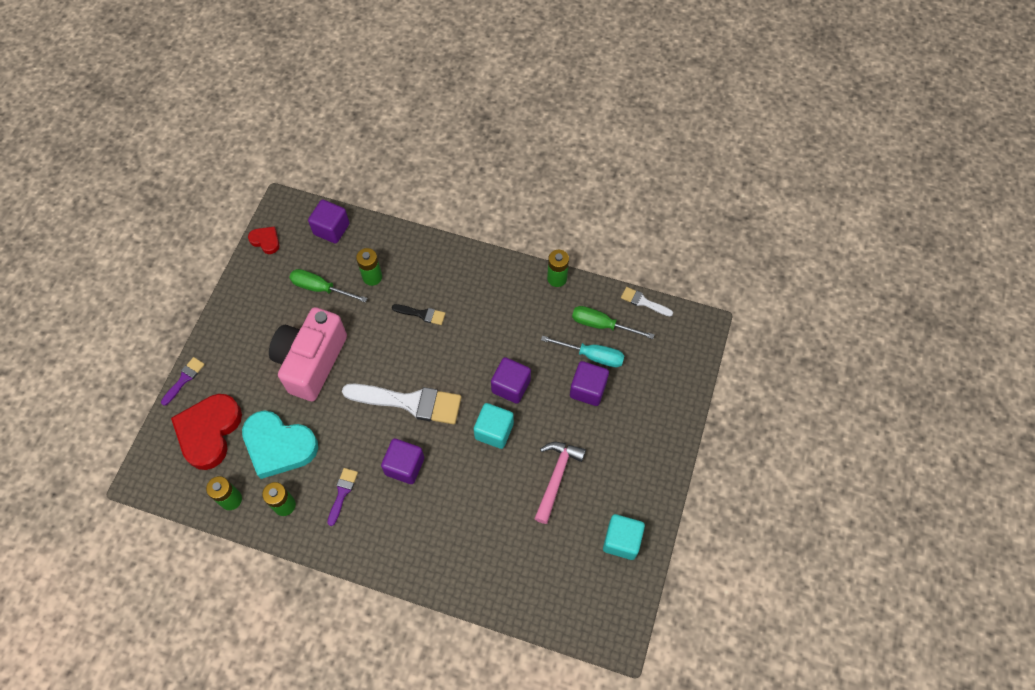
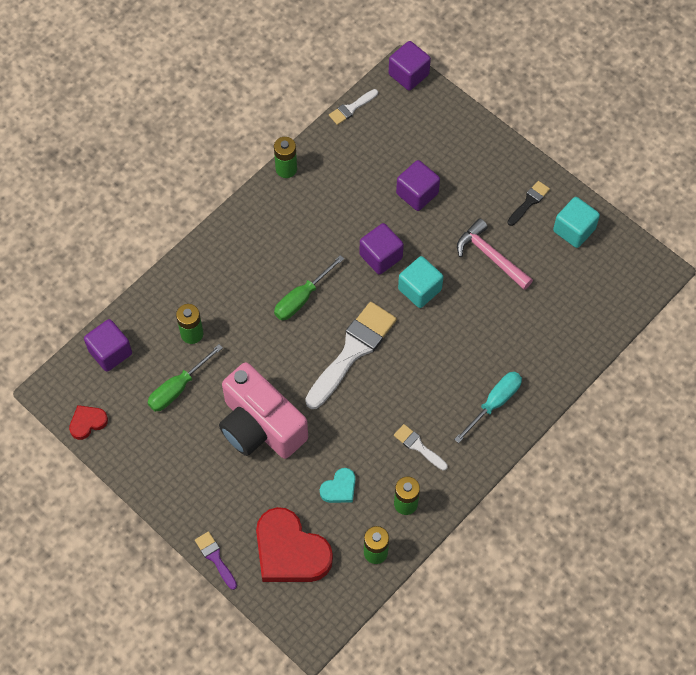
camera: 65 degrees left, 0 degrees up
turquoise heart [242,411,318,479] -> turquoise heart [320,468,356,503], size x0.48
purple brush [327,468,358,526] -> white brush [394,424,448,471]
purple cube [381,438,424,484] -> purple cube moved to [389,41,431,91]
black brush [392,304,446,325] -> black brush moved to [507,181,550,226]
turquoise screwdriver [541,336,624,367] -> turquoise screwdriver moved to [454,372,522,443]
green screwdriver [572,306,655,339] -> green screwdriver moved to [274,255,344,320]

